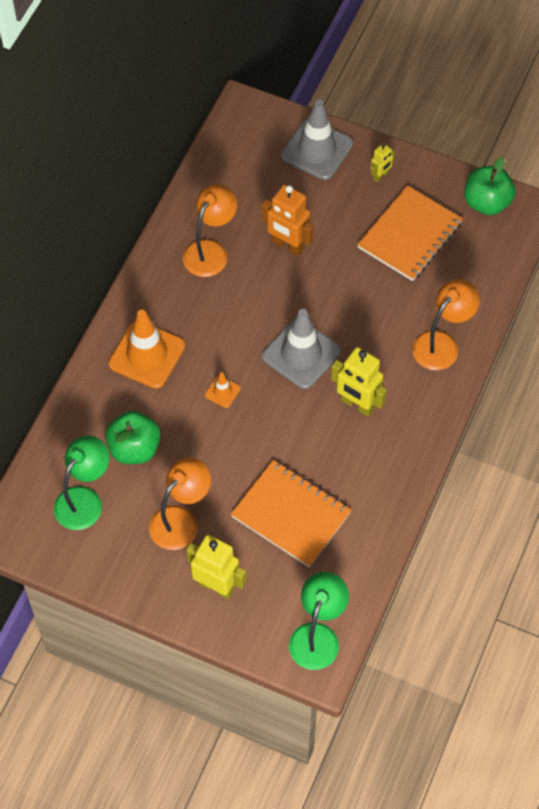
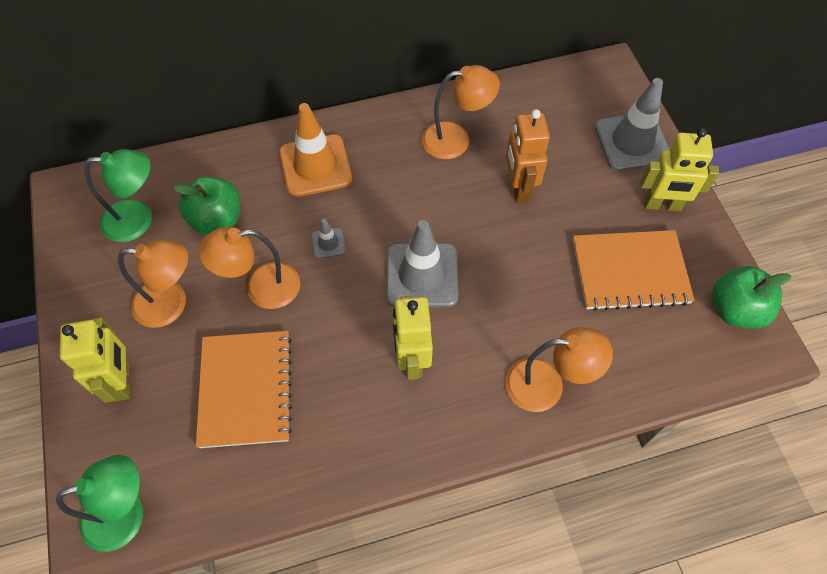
camera: 50 degrees right, 0 degrees up
orange traffic cone [205,372,240,408] -> grey traffic cone [312,219,346,259]
yellow robot [371,143,395,182] -> yellow robot [641,128,719,211], size x1.88
none -> orange lamp [198,227,300,309]

